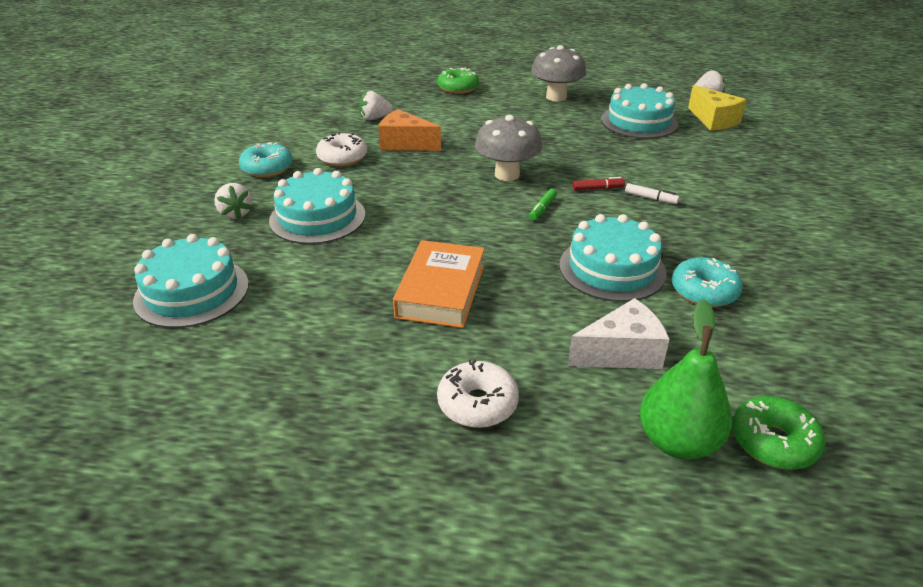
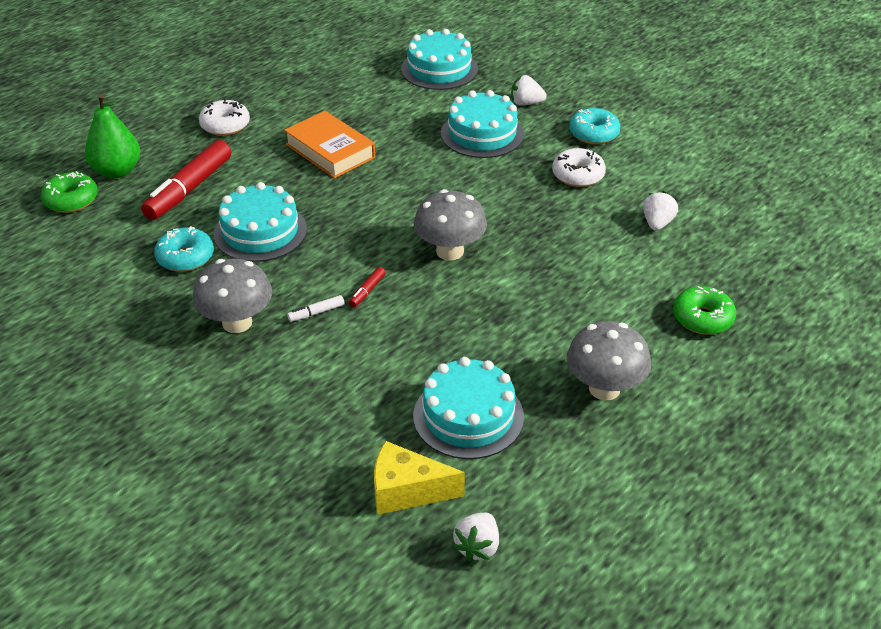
camera: 125 degrees right, 5 degrees up
orange cheese [378,109,441,151] -> none
green marker [529,189,557,221] -> none
white cheese [568,298,670,369] -> red marker [141,140,231,220]
none -> grey mushroom [192,259,272,333]

